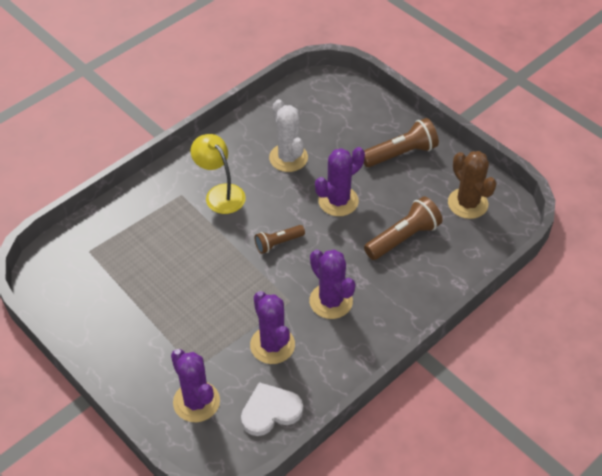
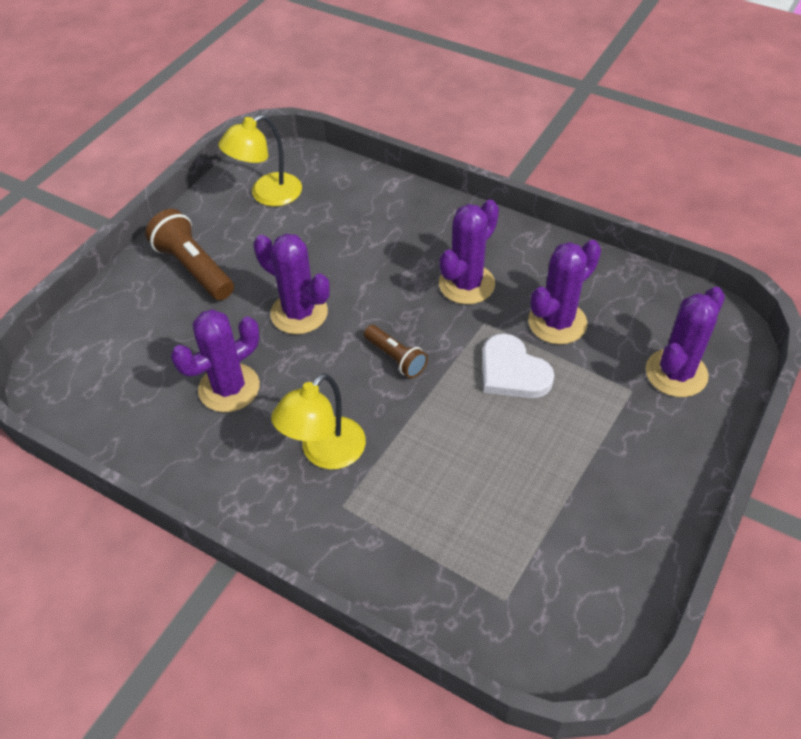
camera: 105 degrees left, 0 degrees up
white heart [241,382,303,436] -> white heart moved to [482,334,554,398]
white cactus [269,99,308,172] -> purple cactus [171,309,260,412]
brown flashlight [364,196,443,260] -> none
brown cactus [448,151,497,219] -> yellow lamp [218,114,302,206]

